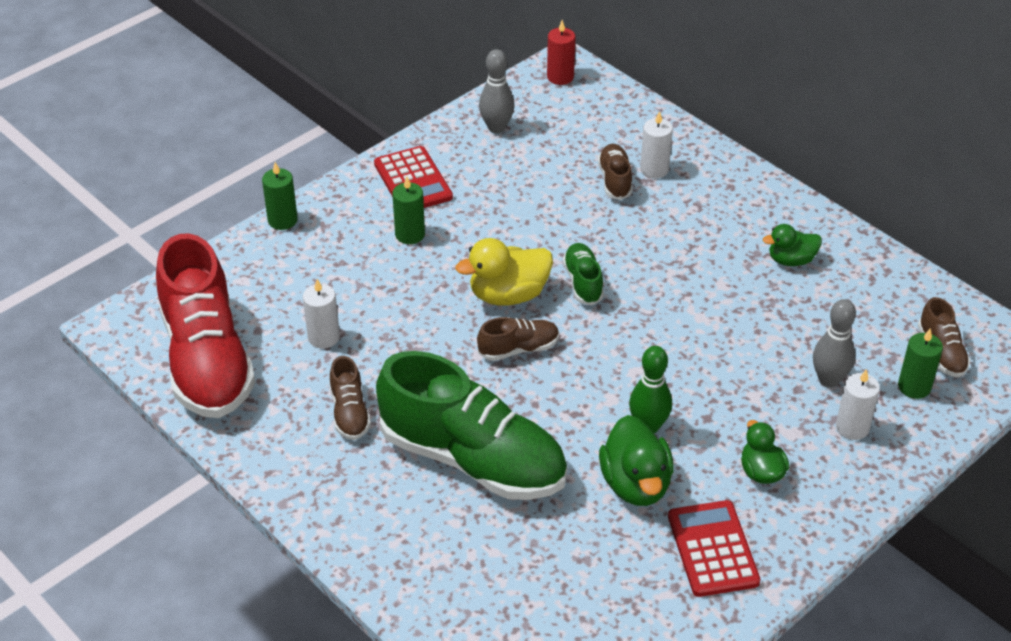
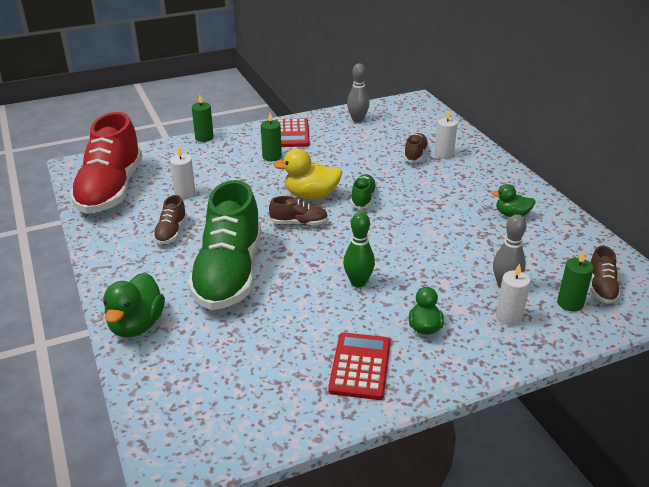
camera: 20 degrees right, 10 degrees down
green shoe [376,351,567,500] -> green shoe turned 45 degrees clockwise [188,180,261,310]
red candle [547,20,575,85] -> none
green duck [599,415,674,506] -> green duck moved to [103,272,165,338]

